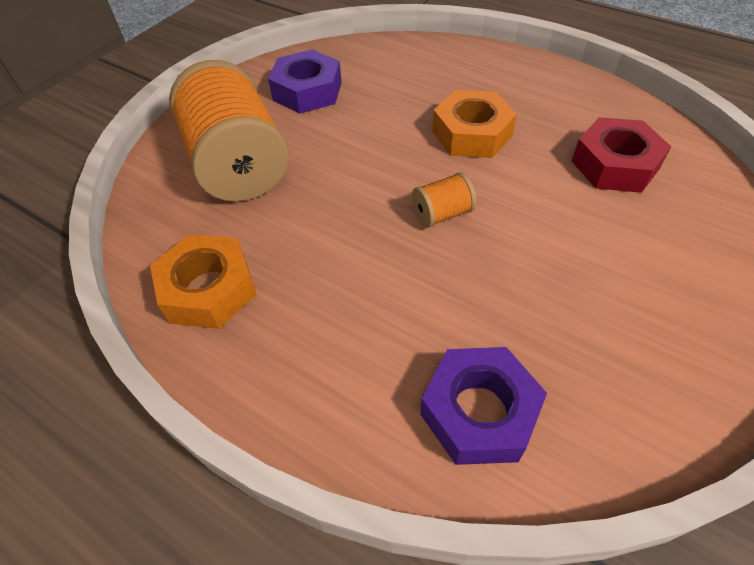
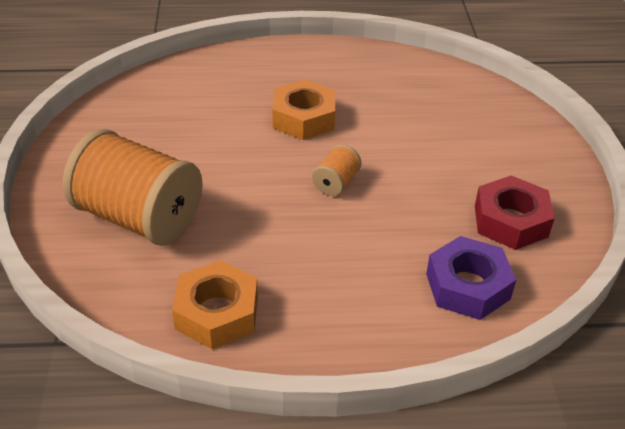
camera: 40 degrees left, 10 degrees down
purple nut [268,49,342,114] -> none
red nut [572,117,671,193] -> red nut moved to [475,175,555,250]

